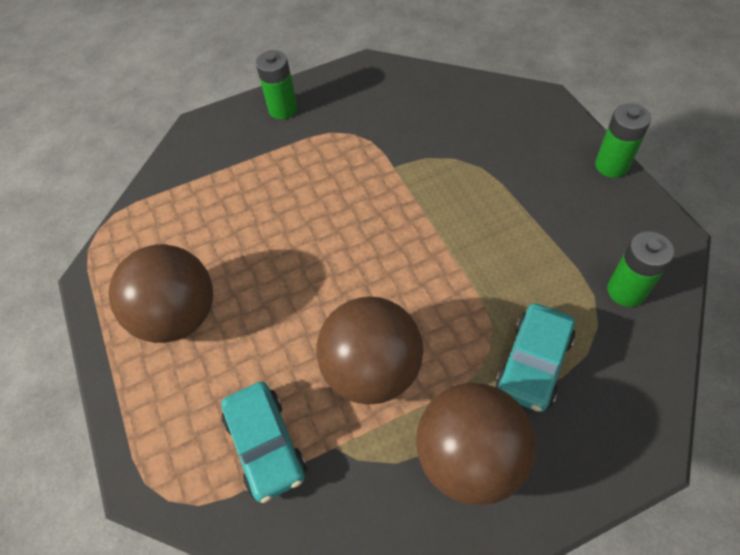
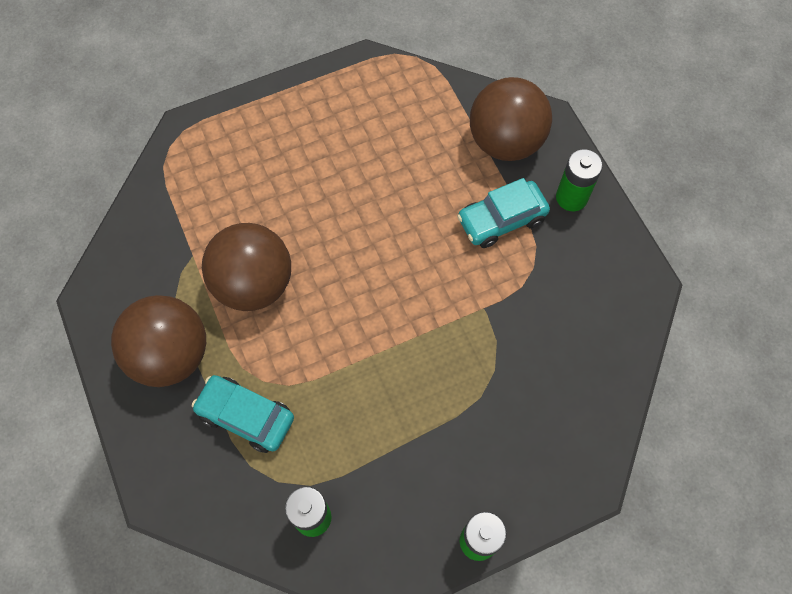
camera: 85 degrees right, 10 degrees up
brown ball [108,244,213,343] -> brown ball moved to [470,77,552,161]
turquoise car [221,382,307,503] -> turquoise car moved to [457,178,550,248]

